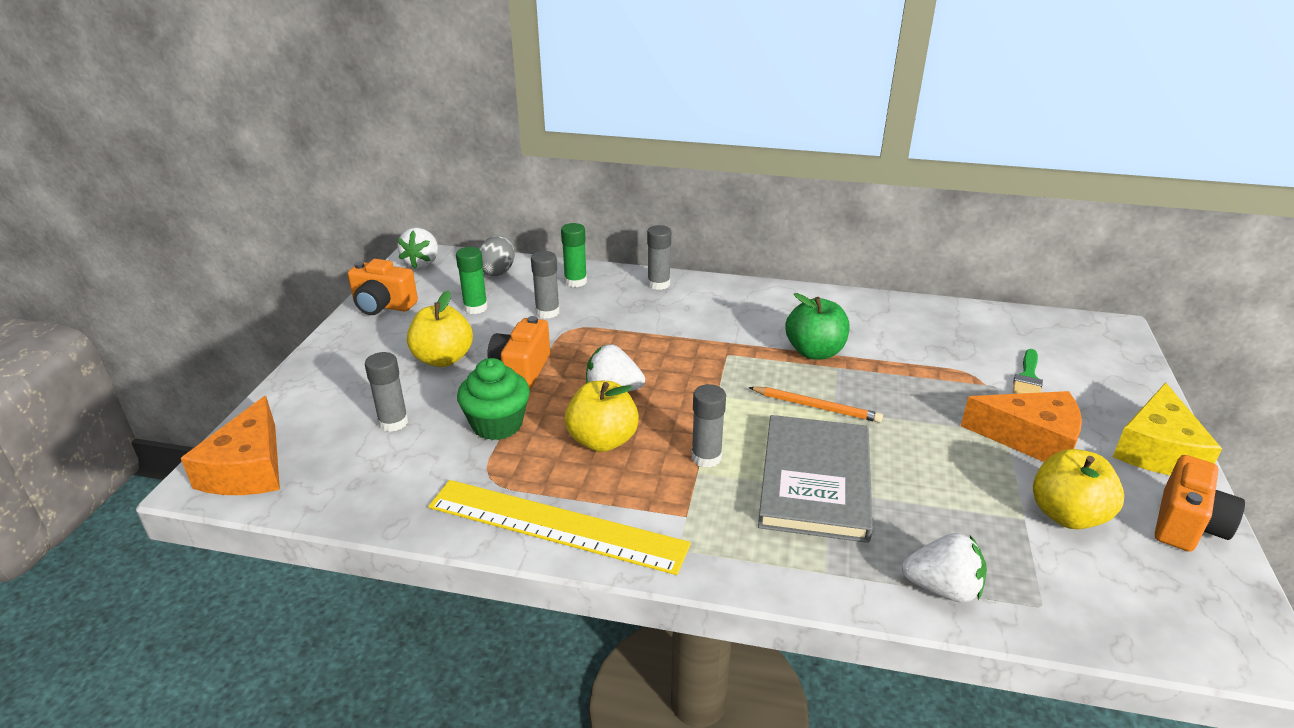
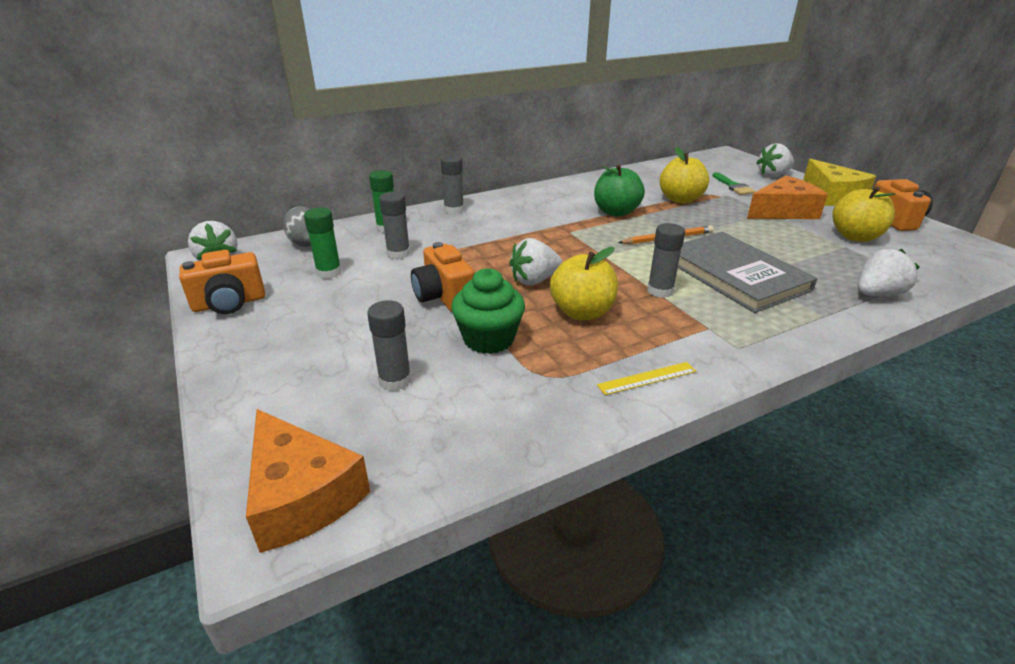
camera: 40 degrees left, 0 degrees up
yellow apple [407,291,473,367] -> yellow apple moved to [660,147,709,203]
yellow ruler [428,480,691,575] -> yellow ruler [597,362,696,395], size x0.41
none -> white strawberry [756,143,794,177]

